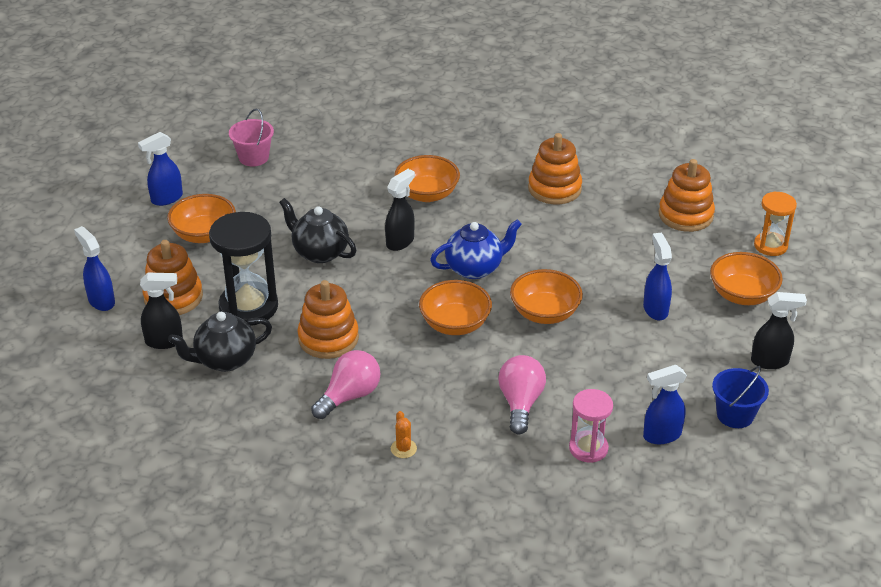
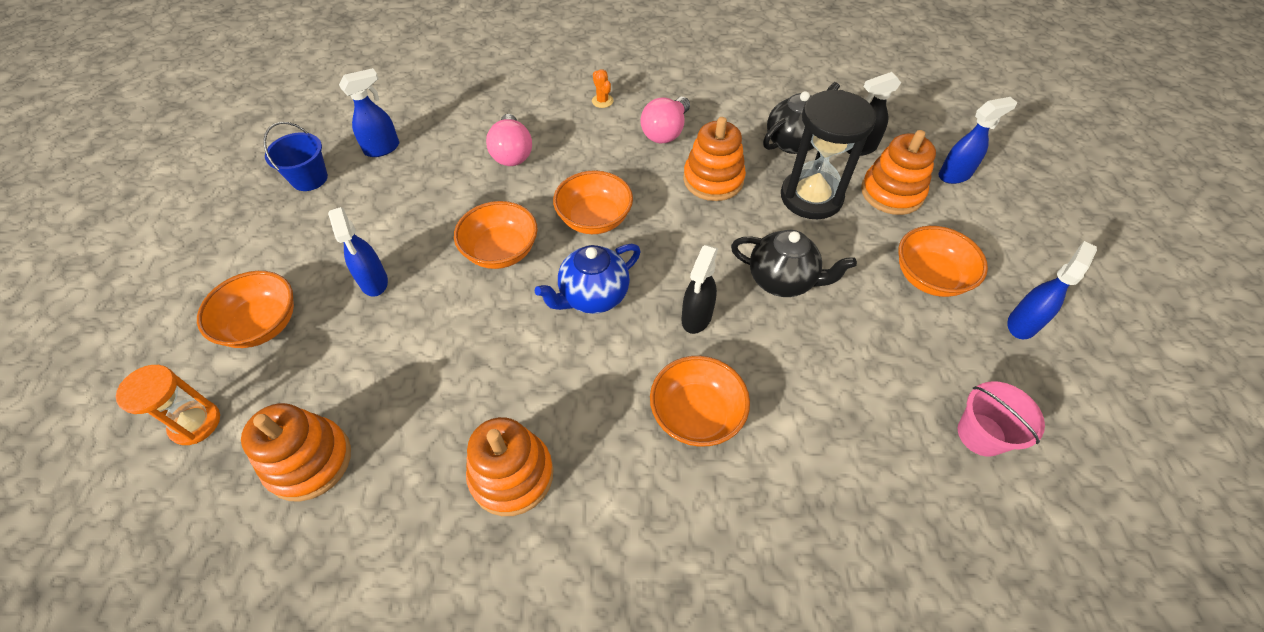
camera: 165 degrees right, 15 degrees up
blue spray bottle [74,226,115,311] -> blue spray bottle turned 60 degrees counterclockwise [938,97,1017,184]
pink hourglass [569,389,613,463] -> none
black spray bottle [751,292,807,369] -> none

